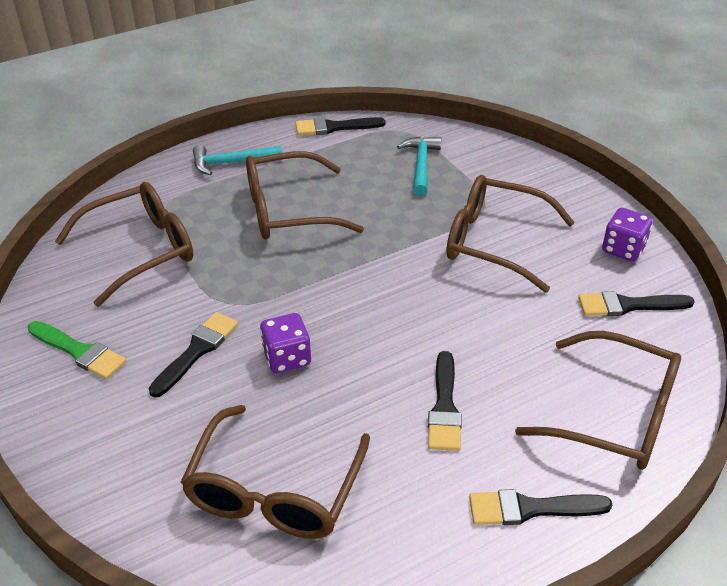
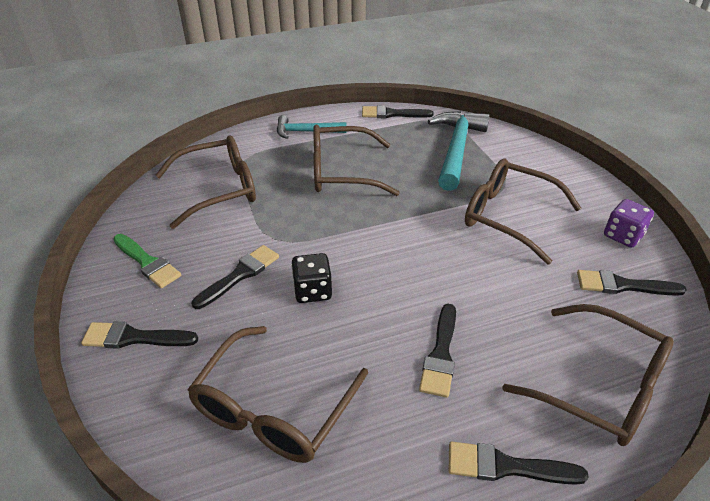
camera: 10 degrees right, 0 degrees up
purple dice [260,313,311,373] -> black dice [291,253,332,303]
turquoise hammer [397,136,441,196] -> turquoise hammer [428,111,490,191], size x1.69
none -> black brush [81,321,198,349]

